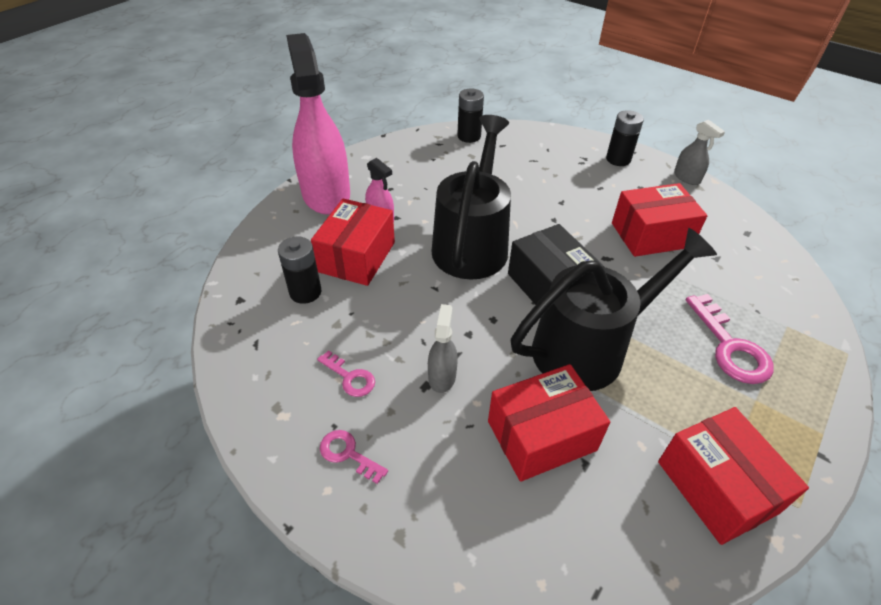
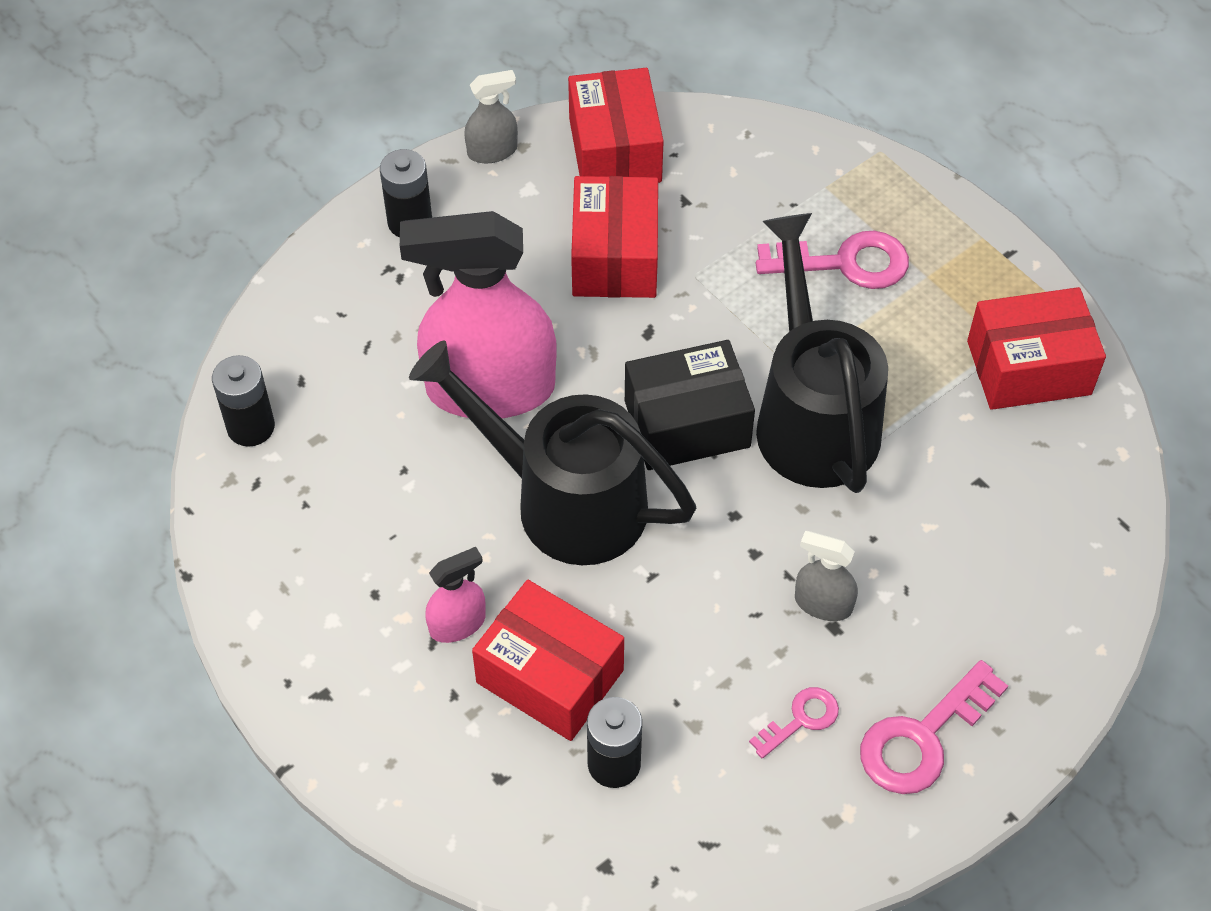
camera: 75 degrees left, 10 degrees up
pink spray bottle [286,33,350,215] -> pink spray bottle moved to [400,211,557,418]
pink key [320,430,388,484] -> pink key [860,660,1008,794], size x1.76
red box [488,364,610,482] -> red box moved to [568,68,664,183]

